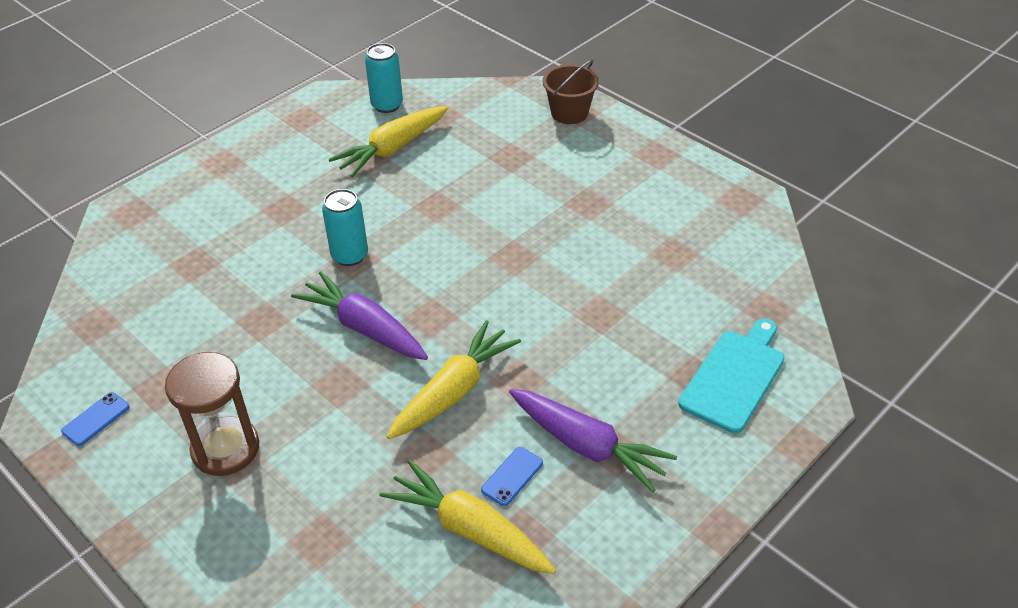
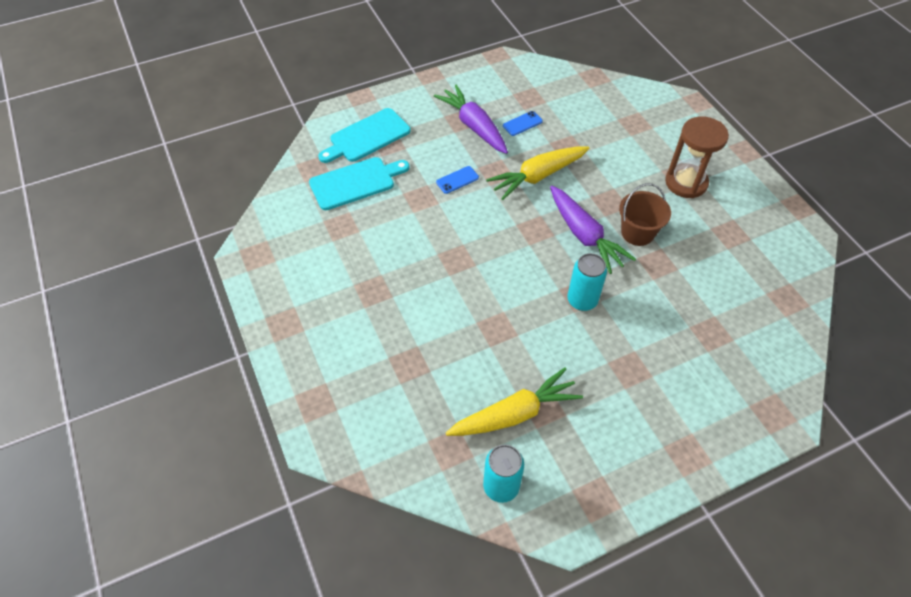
camera: 160 degrees left, 10 degrees up
blue phone [61,392,129,446] -> blue phone moved to [436,166,479,194]
yellow carrot [379,460,556,574] -> none
brown bucket [543,60,599,124] -> brown bucket moved to [619,183,671,246]
none -> turquoise cutting board [309,157,410,210]

